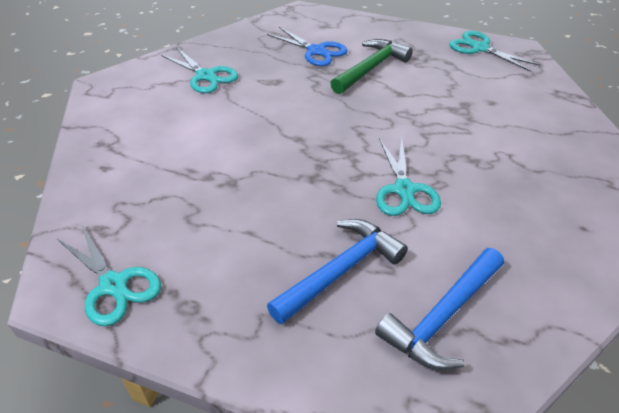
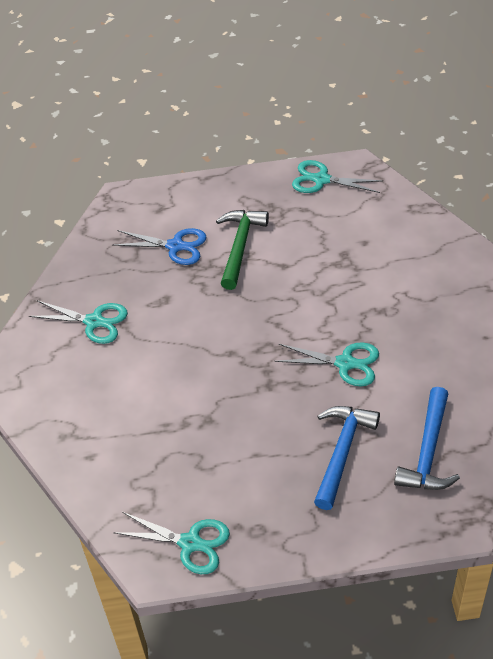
camera: 25 degrees left, 5 degrees up
turquoise scissors [376,138,441,216] -> turquoise scissors turned 45 degrees counterclockwise [275,342,379,387]

